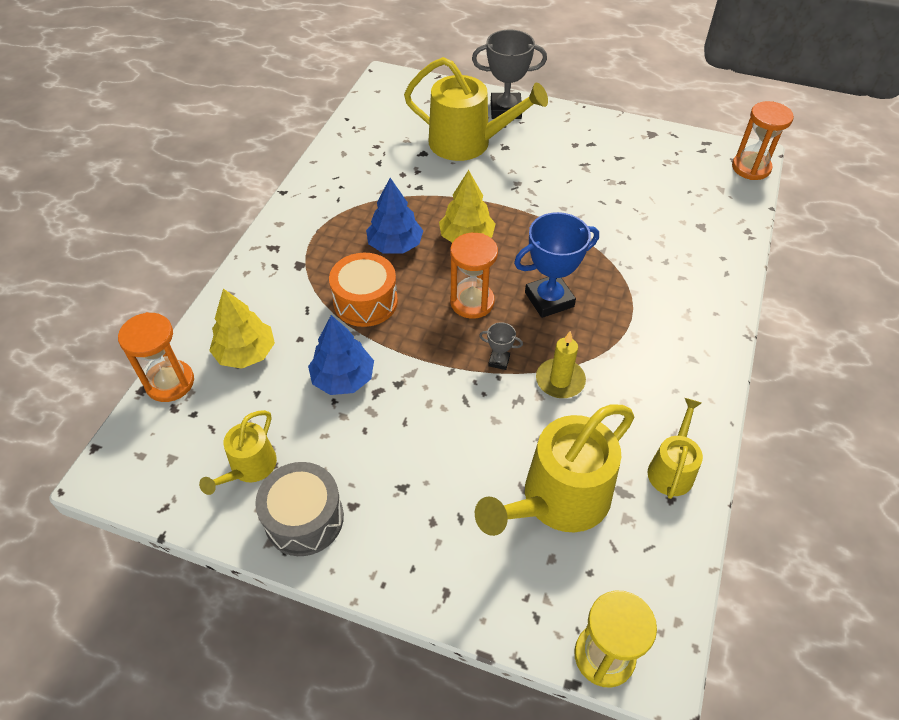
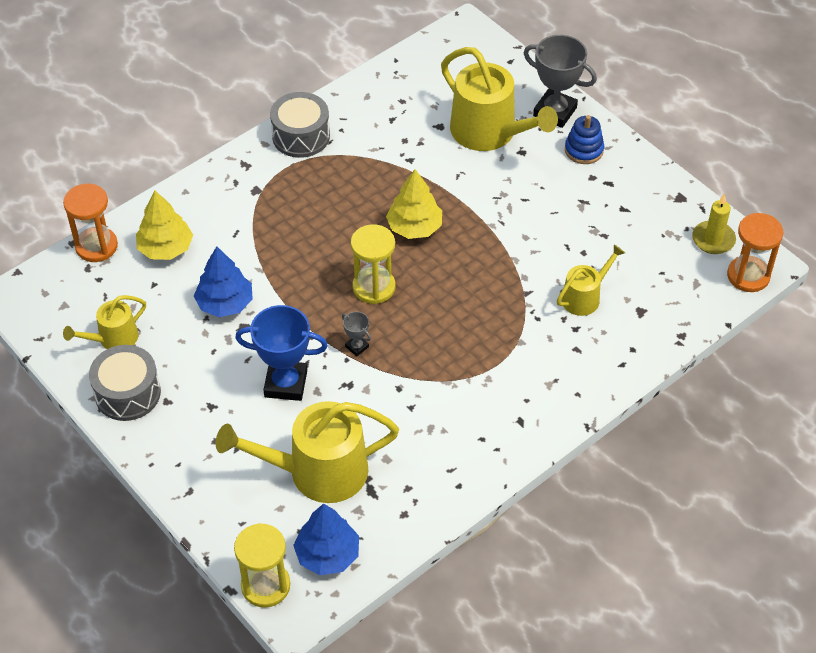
camera: 30 degrees right, 0 degrees up
orange drum [329,253,398,327] -> none
blue tree [366,178,423,254] -> blue tree moved to [293,503,359,575]
orange hourglass [450,233,498,319] -> yellow hourglass [351,224,396,304]
blue trophy [514,212,599,318] -> blue trophy moved to [235,305,328,401]
yellow candle [536,331,586,398] -> yellow candle moved to [692,194,736,254]
yellow watering can [648,398,703,499] -> yellow watering can moved to [557,245,625,316]
none -> grey drum [270,92,330,158]
none -> blue stacking toy [565,115,604,164]

